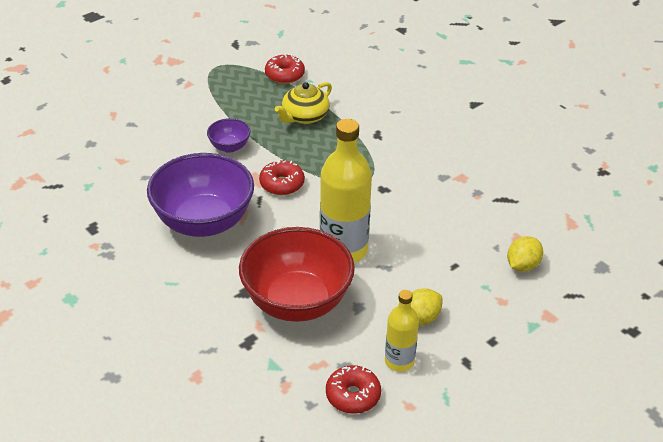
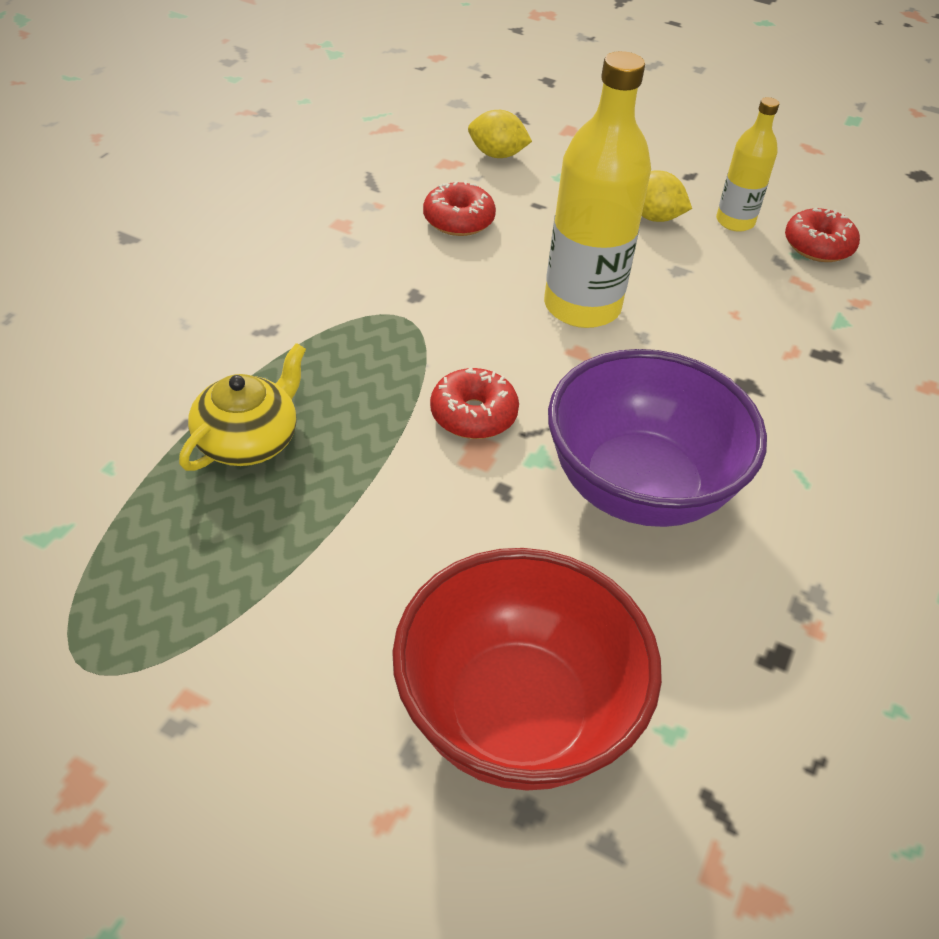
camera: 115 degrees left, 5 degrees up
purple bowl [207,118,251,153] -> none
red bowl [239,227,355,322] -> red bowl moved to [392,548,662,791]
red donut [265,54,305,84] -> red donut moved to [423,181,496,236]
yellow teapot [275,82,332,124] -> yellow teapot turned 75 degrees counterclockwise [179,343,306,471]

